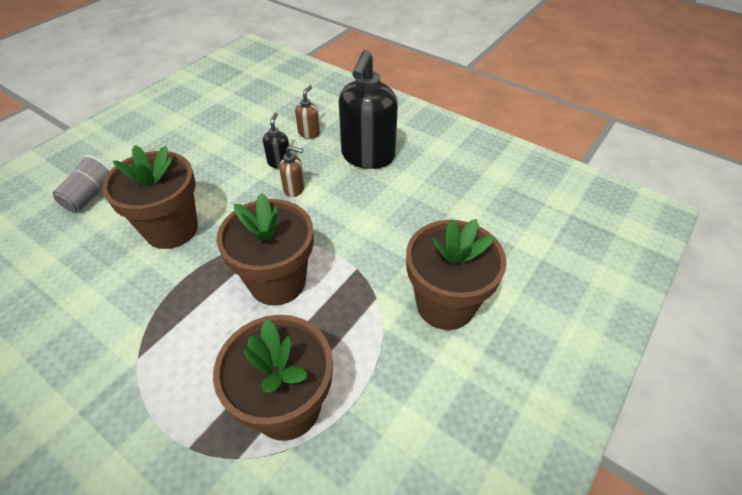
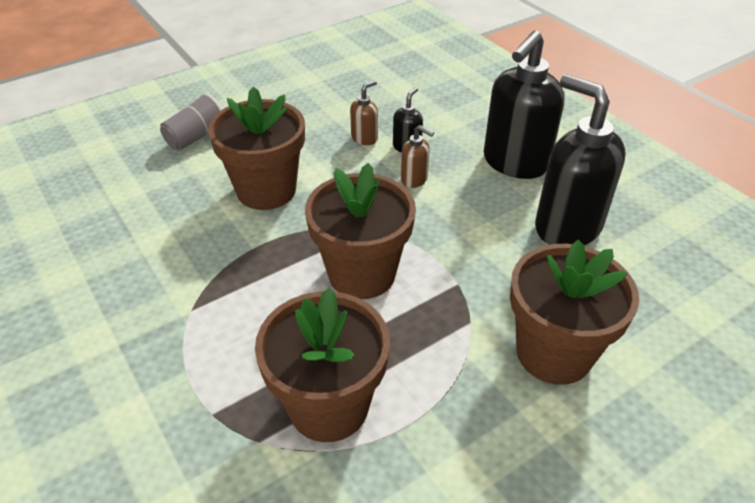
camera: 20 degrees right, 5 degrees down
brown soap dispenser [295,85,320,139] -> brown soap dispenser moved to [350,80,378,145]
none -> black soap dispenser [535,74,626,245]

